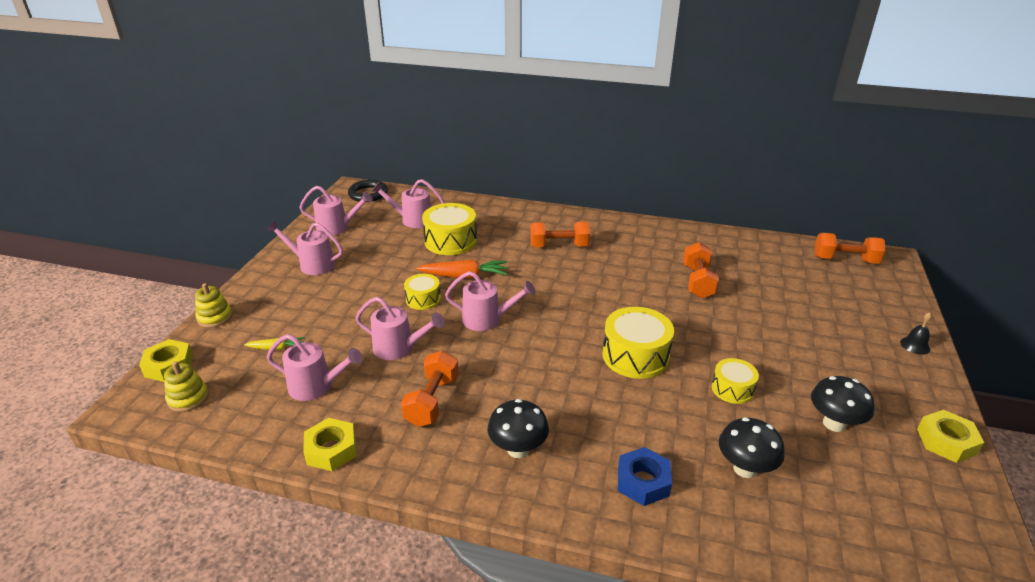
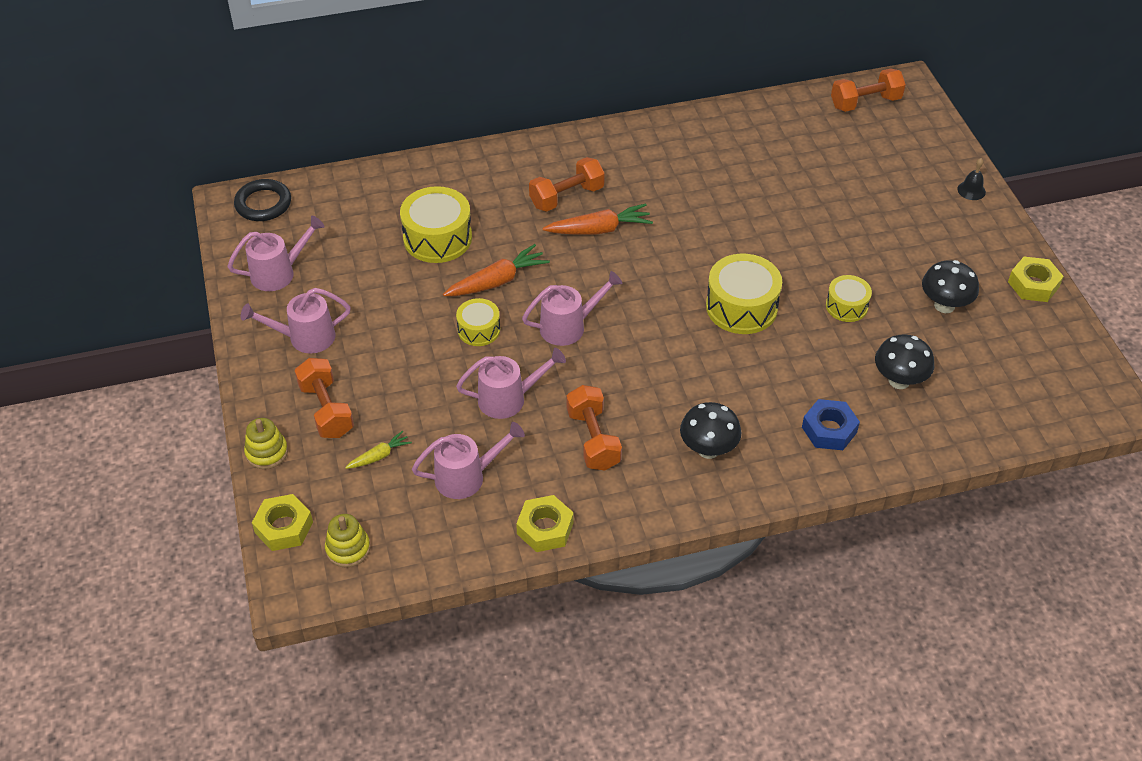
camera: 30 degrees left, 15 degrees up
pink watering can [371,179,445,228] -> none
orange dumbbell [683,242,719,299] -> orange dumbbell moved to [294,358,354,438]
none -> orange carrot [542,203,653,235]

